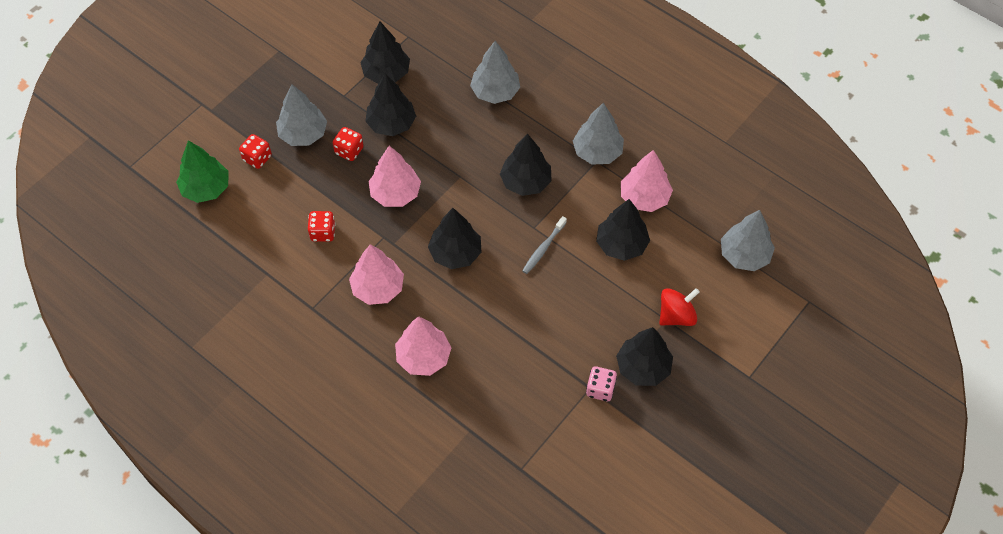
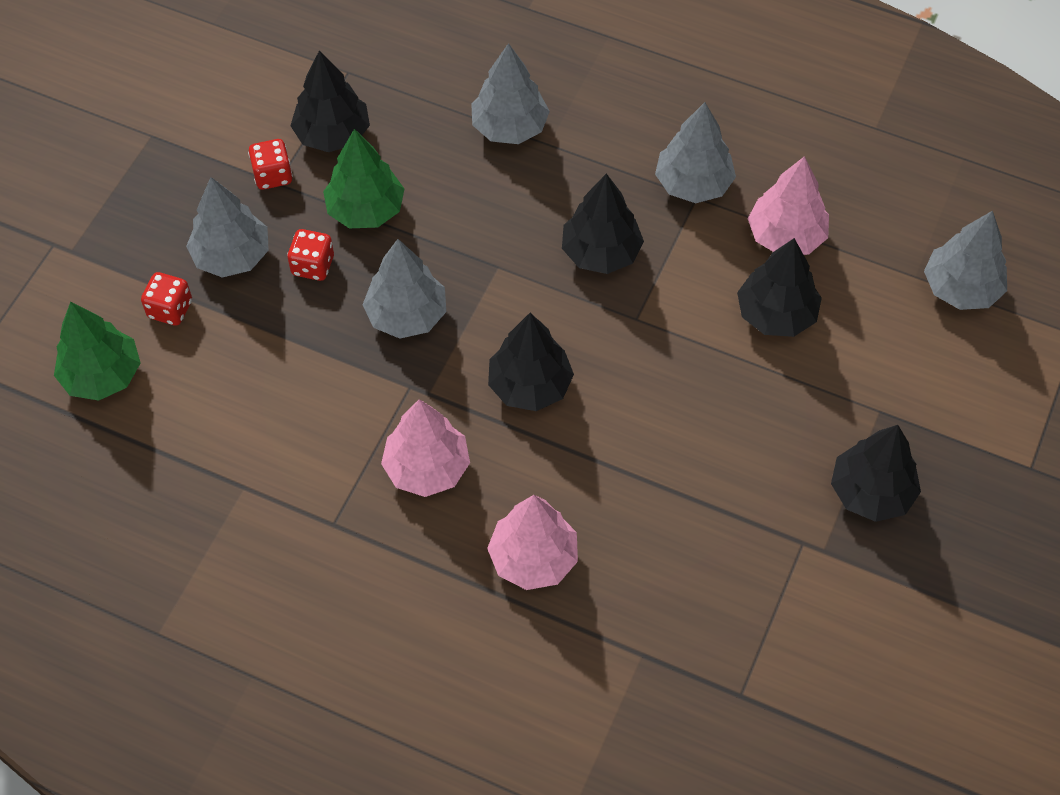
camera: 15 degrees left, 0 degrees up
red dice [308,211,336,242] -> red dice moved to [248,139,293,190]
black tree [365,74,416,136] -> green tree [323,129,404,228]
pink tree [369,146,421,207] -> grey tree [363,239,446,339]
grey toothbrush [522,216,567,274] -> none
pink dice [586,366,617,401] -> none
red spinning top [659,288,700,326] -> none

